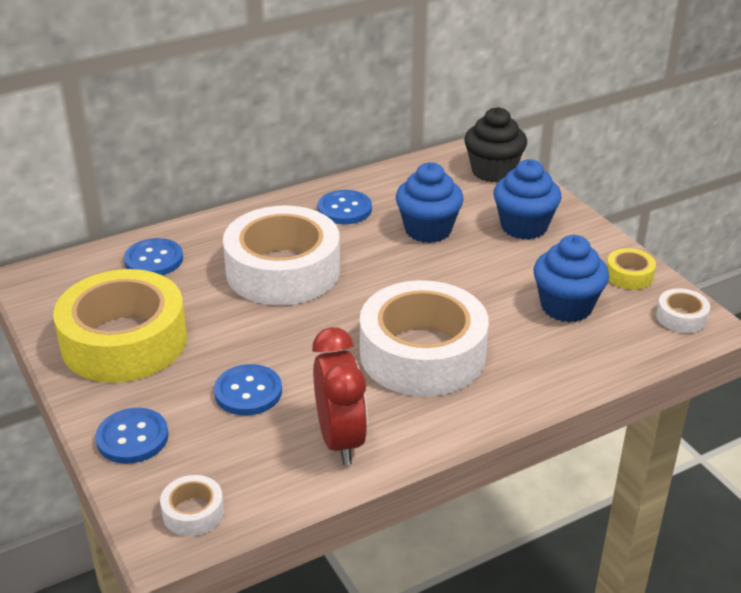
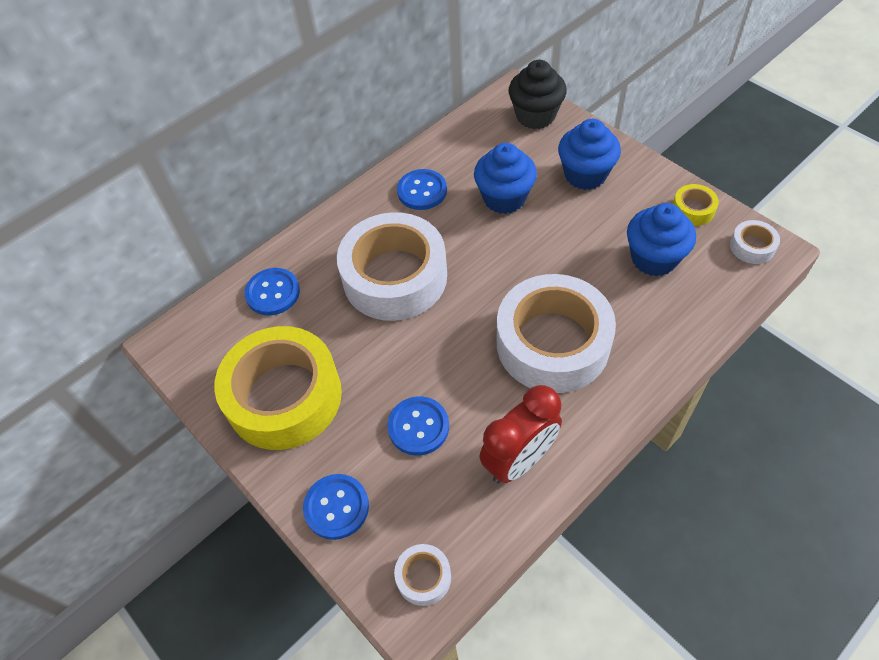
camera: 10 degrees left, 20 degrees up
red clock [312,327,368,465] -> red clock turned 75 degrees clockwise [479,385,562,483]

